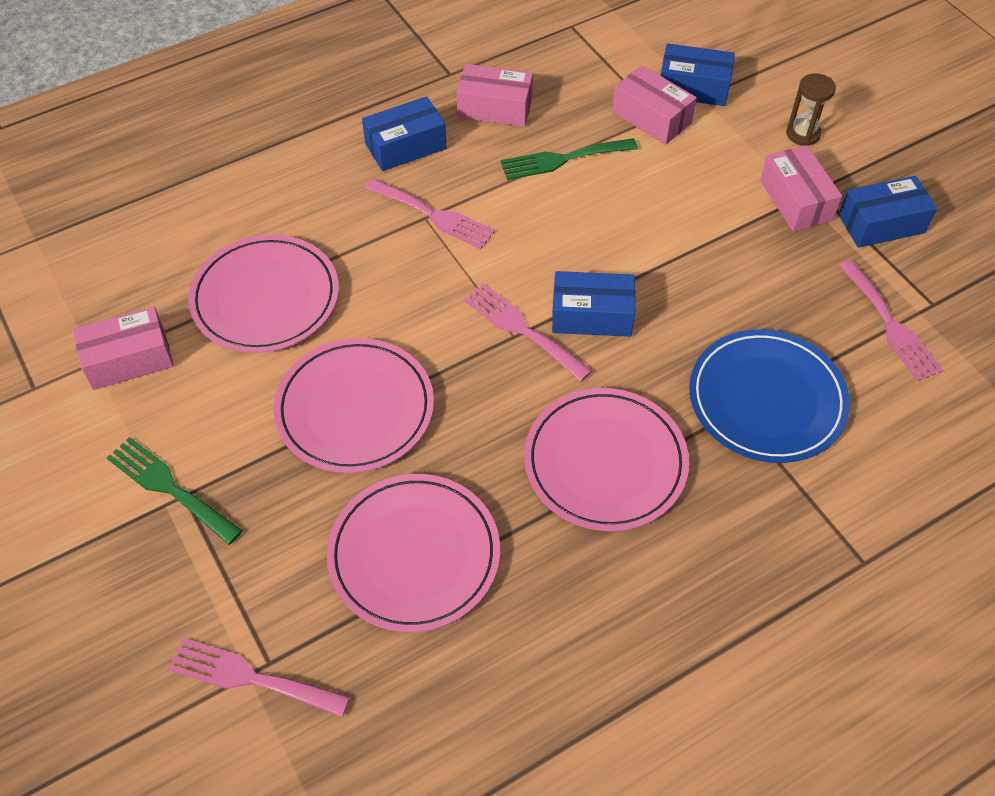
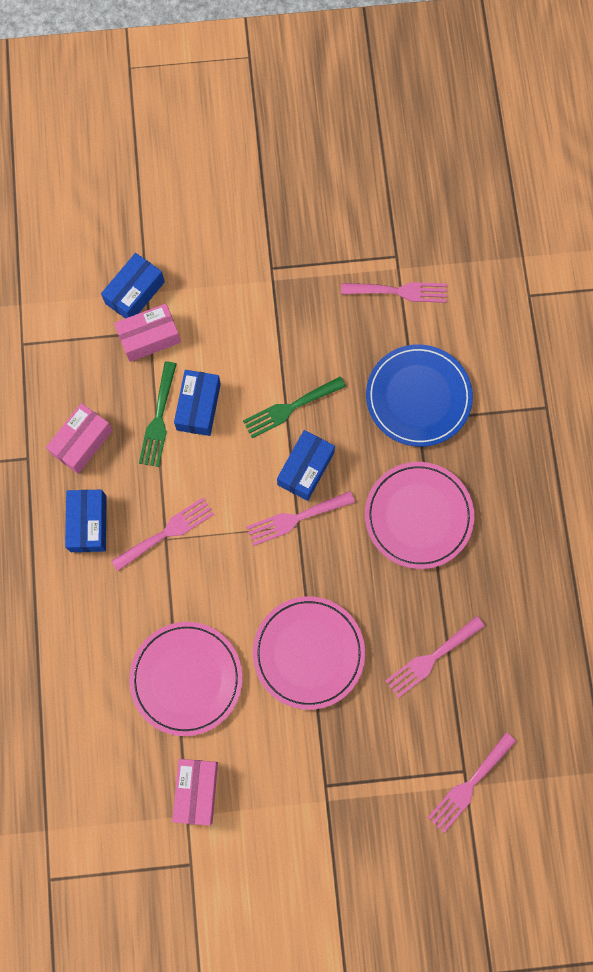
camera: 65 degrees left, 20 degrees up
green fork [107,437,243,545] -> green fork moved to [243,376,346,438]
pink plate [327,474,500,632] -> pink fork [385,616,485,698]
pink box [760,145,842,231] -> none
brown hourglass [786,73,836,146] -> none
blue box [839,176,937,248] -> blue box moved to [174,370,221,436]

